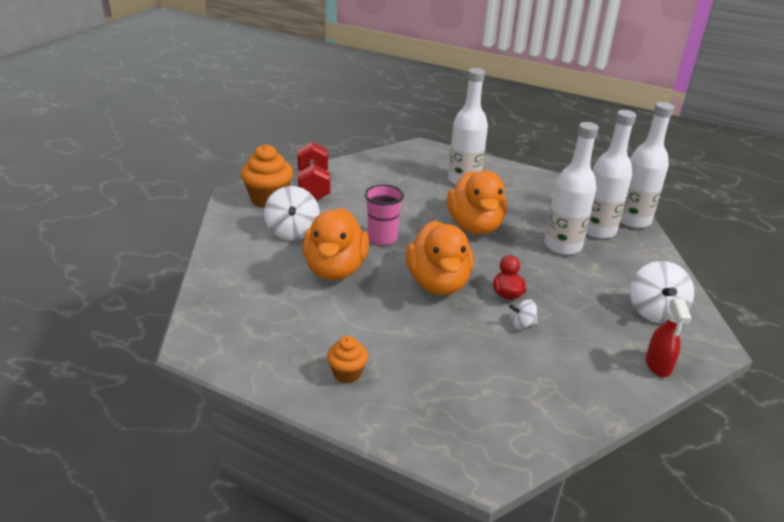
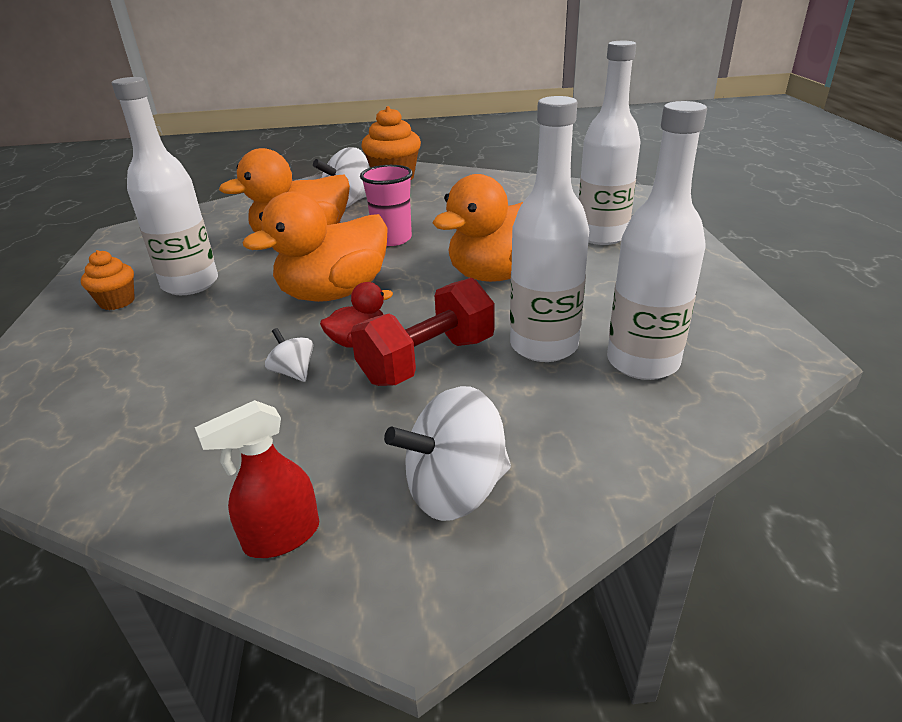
camera: 60 degrees right, 0 degrees up
red dumbbell [297,142,330,201] -> red dumbbell moved to [351,278,494,386]
white bottle [620,102,674,228] -> white bottle moved to [112,77,218,295]

